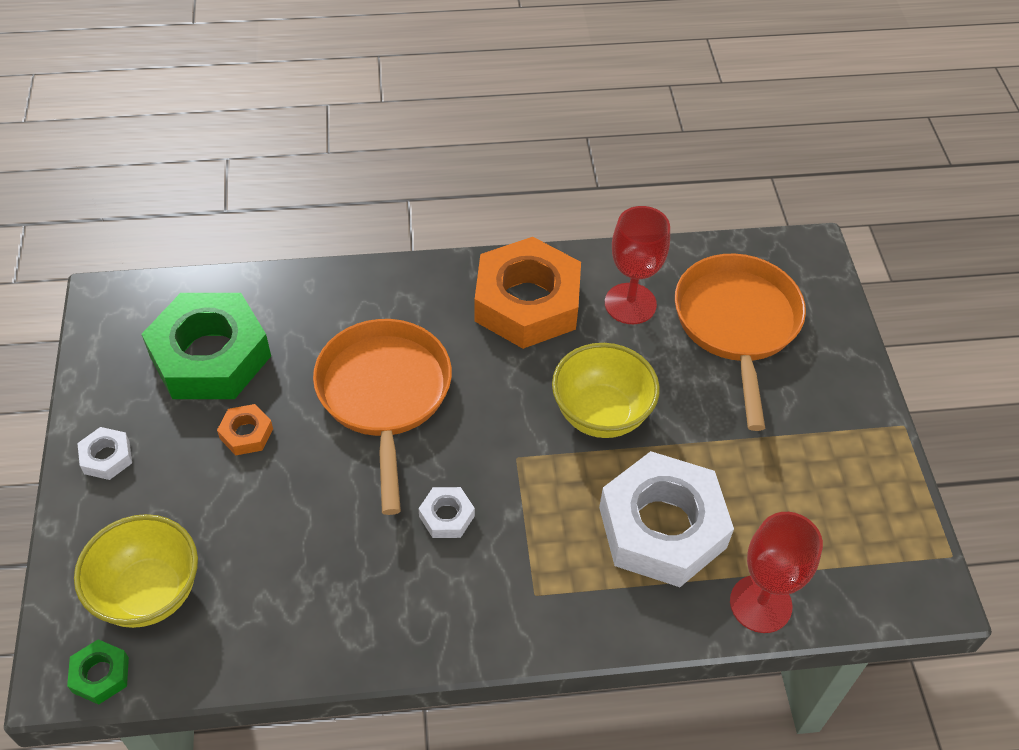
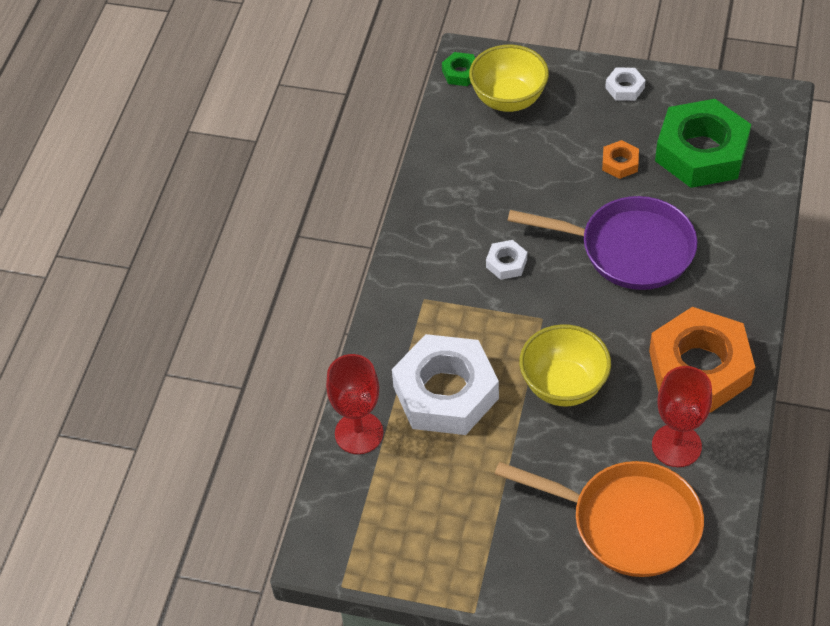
camera: 115 degrees right, 0 degrees up
orange pan [313,319,452,515] -> purple pan [508,196,697,290]

